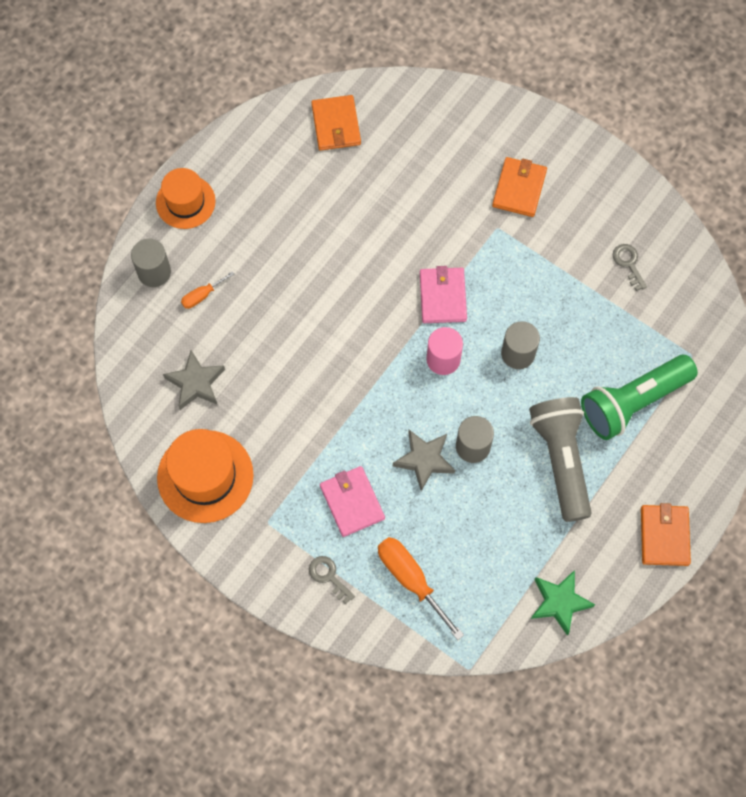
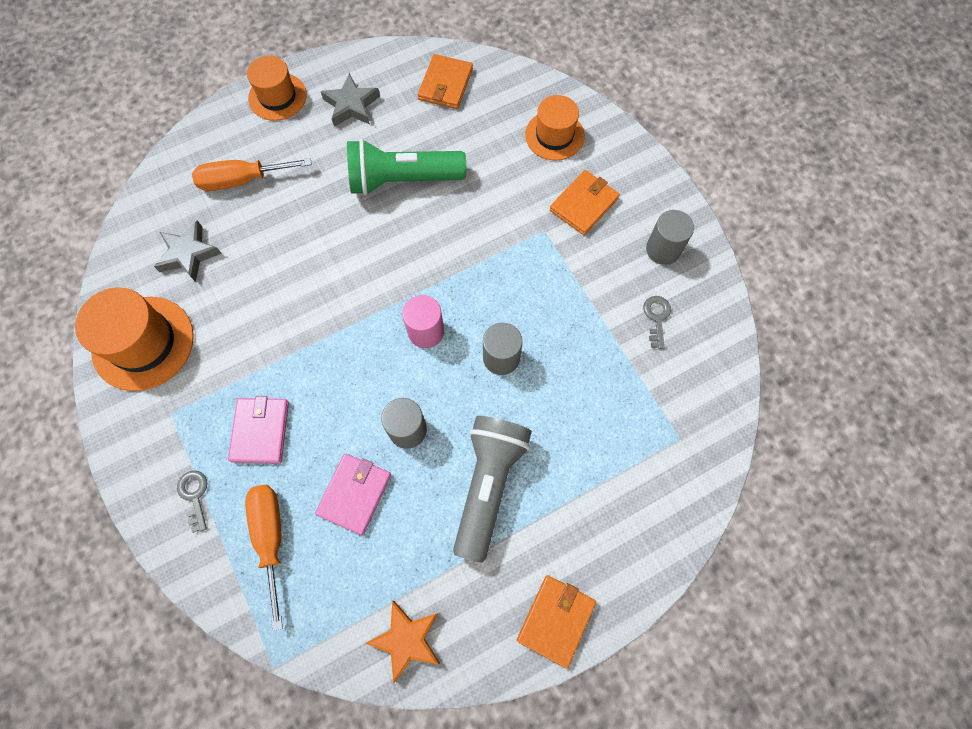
camera: 25 degrees right, 0 degrees up
grey cylinder [131,239,171,287] -> grey cylinder moved to [646,210,694,265]
orange screwdriver [181,271,235,309] -> orange screwdriver [192,158,312,191], size x1.90
grey star [393,430,455,491] -> grey star moved to [321,73,380,127]
pink wallet [420,266,467,323] -> pink wallet moved to [315,453,391,535]
green star [531,570,595,636] -> orange star [365,601,440,684]
green flashlight [581,355,698,440] -> green flashlight moved to [347,139,466,195]
none -> orange hat [525,95,585,161]

